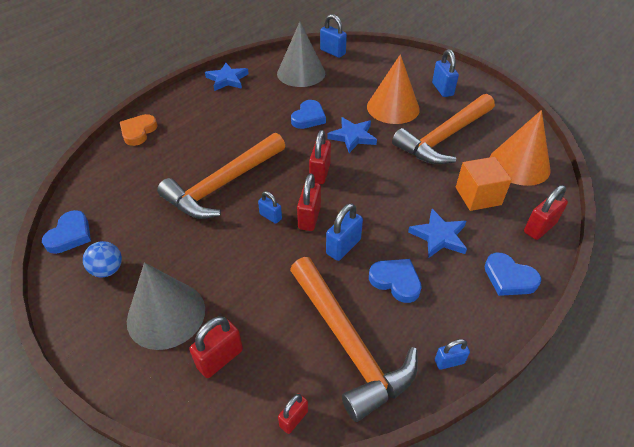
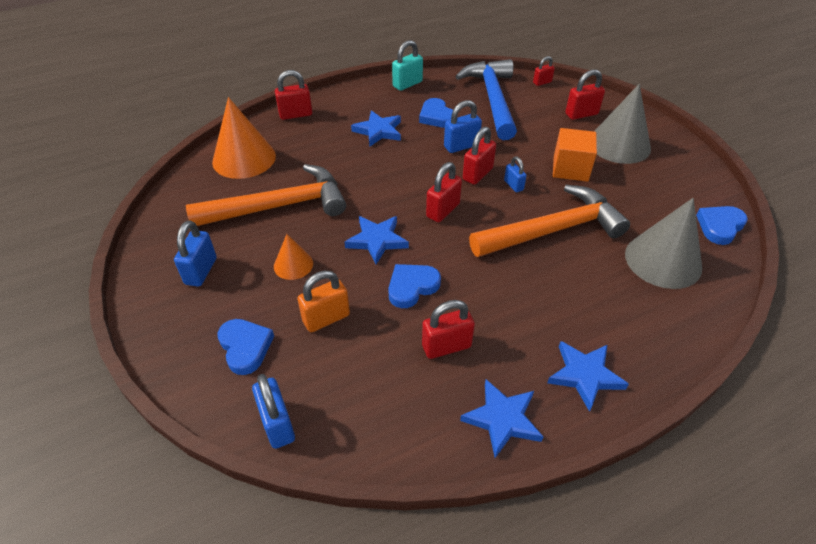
camera: 155 degrees left, 0 degrees up
blue ball [83,241,122,277] -> none
orange heart [120,114,158,146] -> none
grey cone [277,22,325,87] -> grey cone moved to [625,198,702,289]
orange hammer [290,257,418,422] -> blue hammer [455,59,517,140]
orange cone [367,54,420,124] -> orange cone [274,234,313,280], size x0.53
blue padlock [435,339,470,370] -> none
orange cube [456,157,512,211] -> orange cube moved to [553,128,597,182]
blue heart [484,253,541,296] -> blue heart moved to [217,319,274,375]
none -> orange padlock [297,271,350,332]
none -> turquoise padlock [392,40,423,91]
none -> red padlock [422,300,475,359]
none -> blue star [547,341,629,412]

